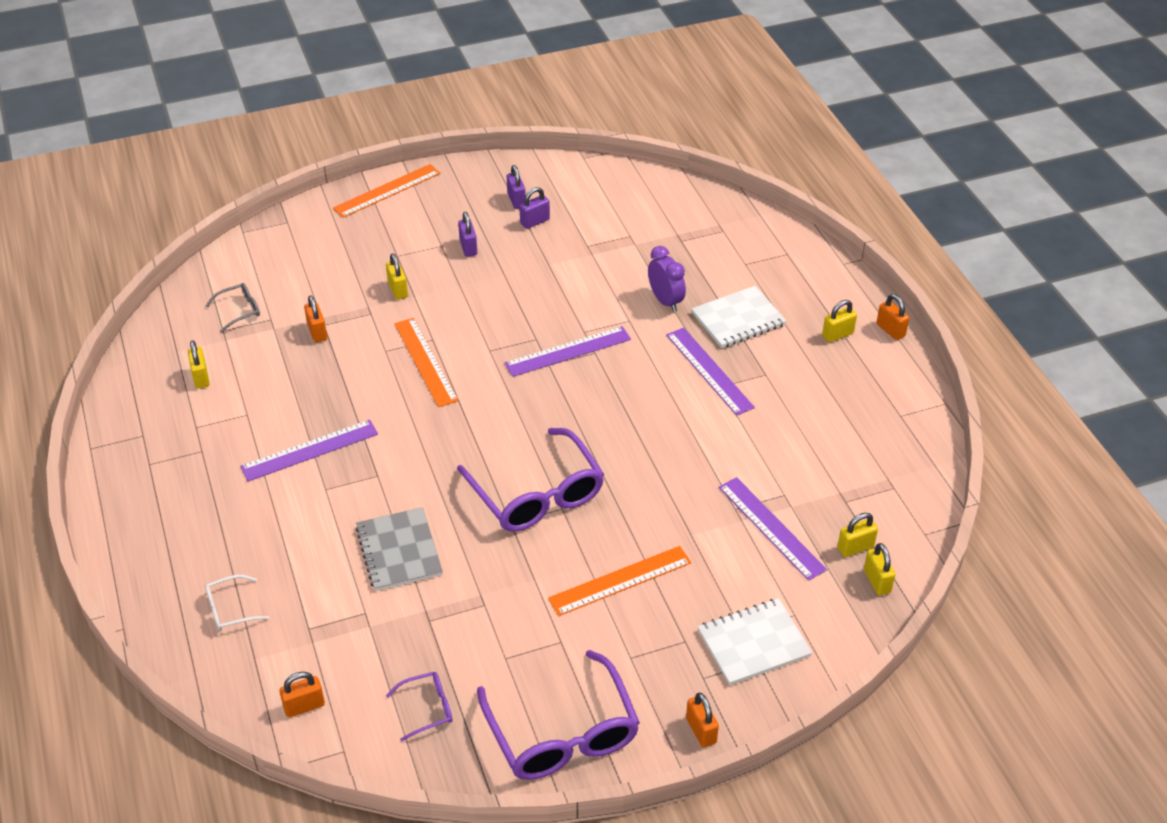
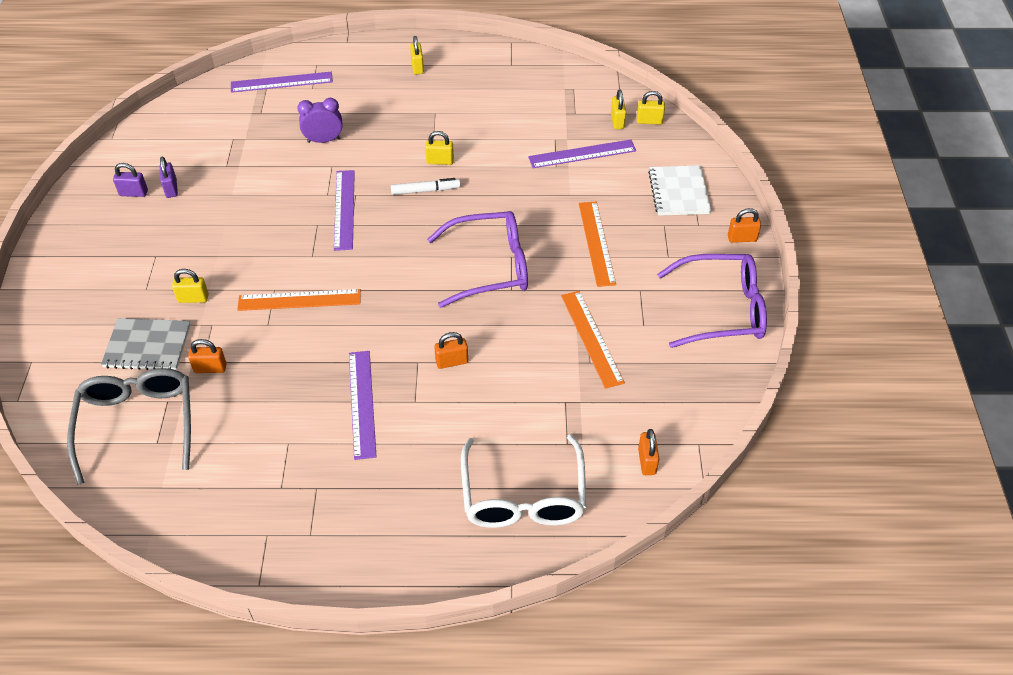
camera: 70 degrees left, 5 degrees up
yellow padlock [188,341,210,389] -> yellow padlock moved to [425,131,454,165]
grey glasses [205,283,260,333] -> grey glasses [67,368,191,485], size x2.21
white glasses [205,575,270,631] -> white glasses [461,434,586,528], size x2.21
orange ruler [333,164,441,218] -> orange ruler moved to [561,291,625,389]
grey notebook [356,507,443,591] -> grey notebook moved to [101,318,191,370]
purple glasses [386,672,452,741] -> none
purple padlock [458,212,477,257] -> none
purple ruler [666,328,755,416] -> purple ruler moved to [231,72,333,93]
white notebook [691,286,787,348] -> none
orange padlock [876,294,909,340] -> orange padlock moved to [434,332,468,369]
none -> white marker [391,178,460,195]

